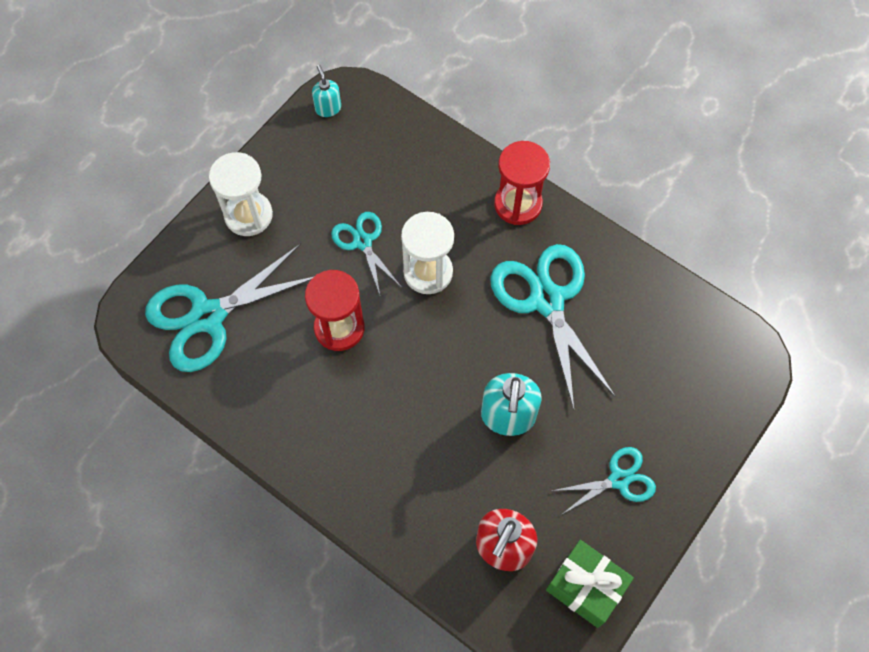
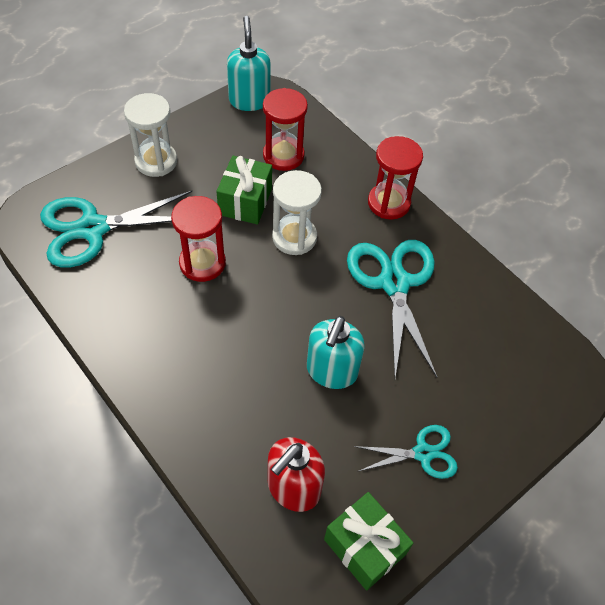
camera: 10 degrees right, 10 degrees down
turquoise soap dispenser [312,65,341,117] -> turquoise soap dispenser [227,16,271,111], size x1.81
turquoise scissors [331,212,401,295] -> green gift [216,156,272,224]
none -> red hourglass [263,88,308,171]

